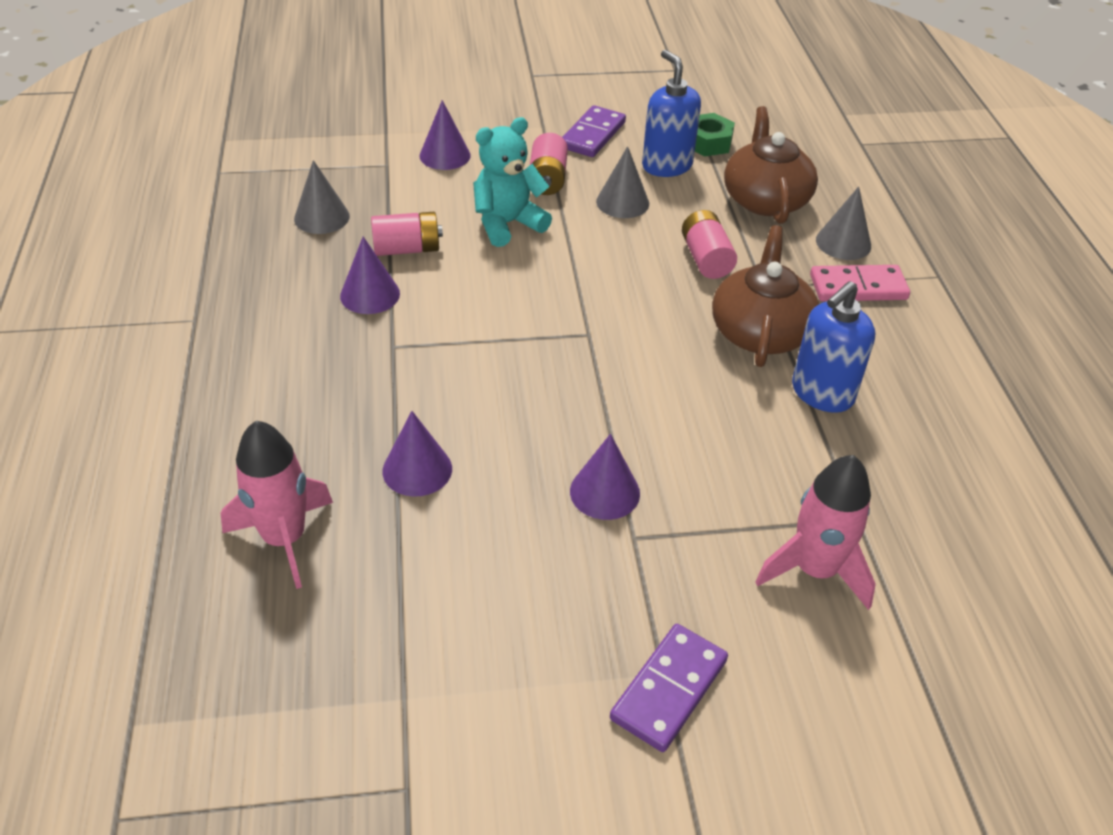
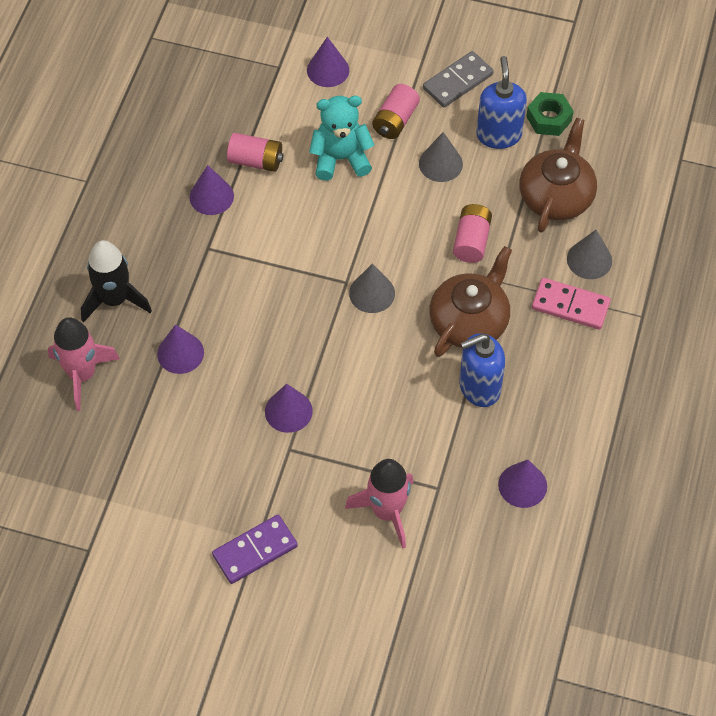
camera: 25 degrees right, 15 degrees up
grey cone [294,160,350,234] -> grey cone moved to [349,263,395,313]
purple domino [562,105,626,157] -> grey domino [423,51,494,107]
none -> black rocket [81,240,152,322]
none -> purple cone [498,460,547,508]

